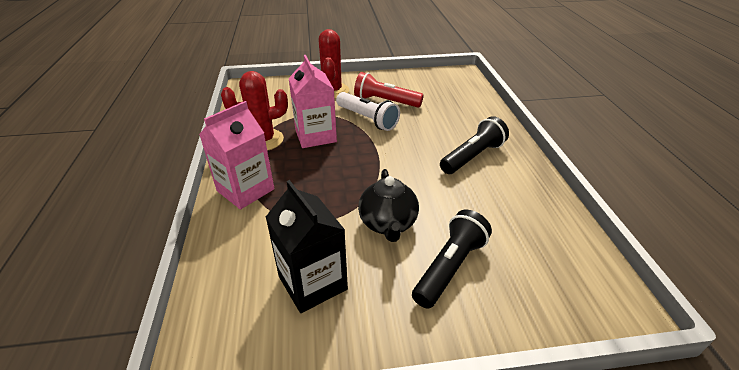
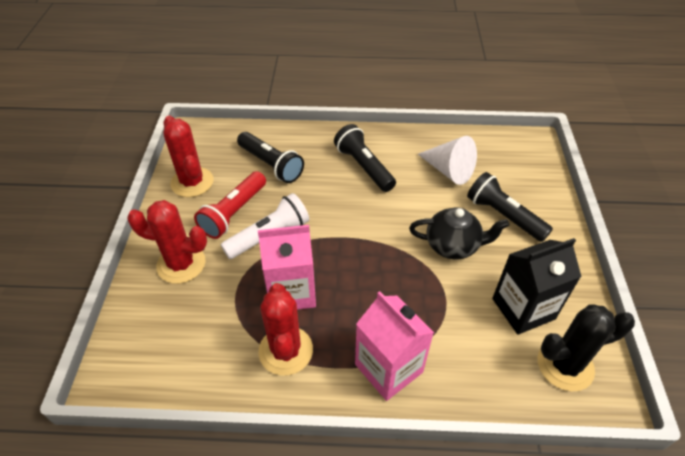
camera: 80 degrees left, 10 degrees up
none -> red cactus [163,116,214,197]
none -> black flashlight [237,132,304,183]
none -> white cone [418,136,477,185]
none -> black cactus [538,304,635,391]

